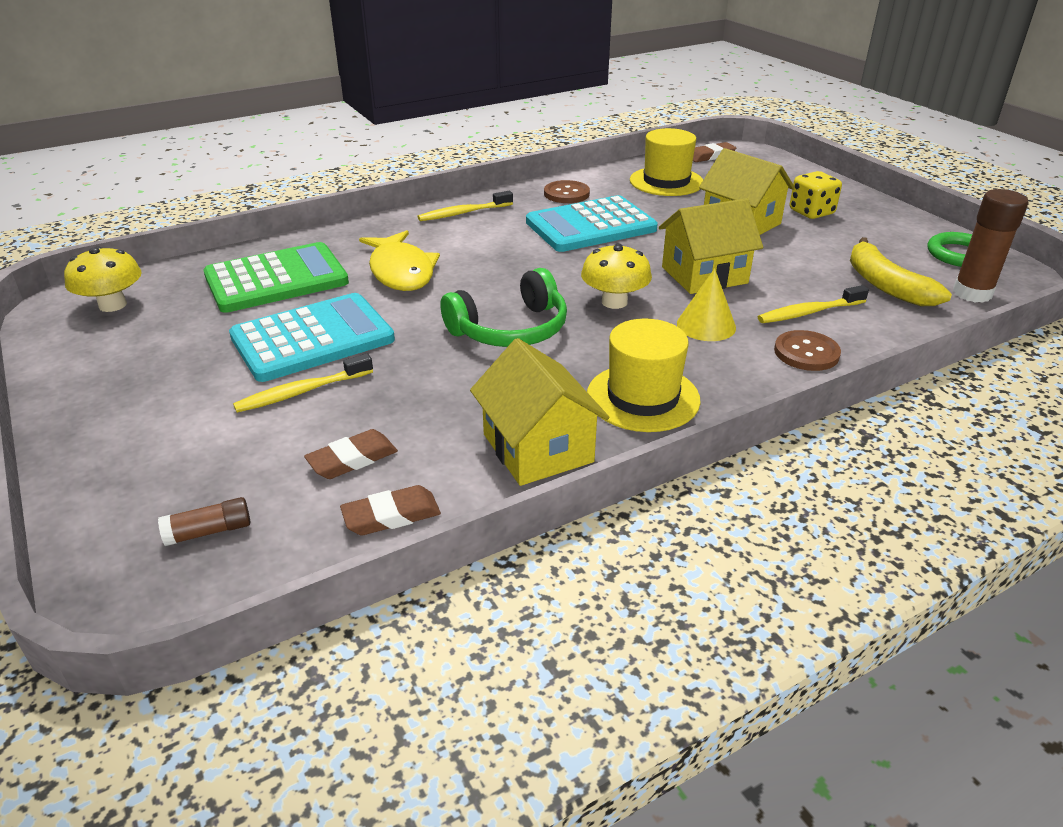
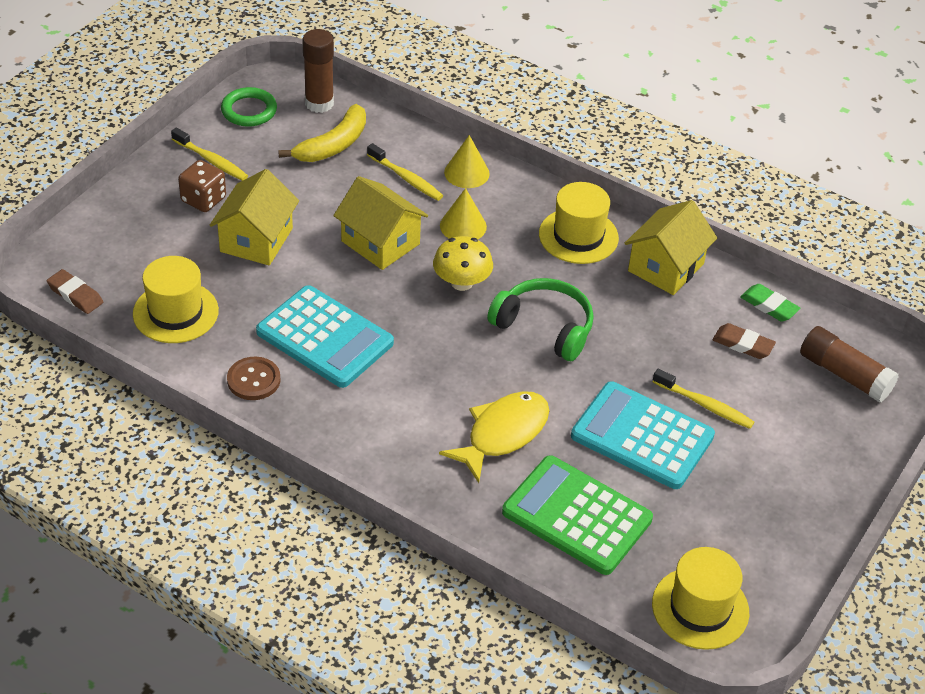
camera: 120 degrees left, 10 degrees up
yellow mushroom [64,247,142,312] -> yellow hat [652,547,749,650]
brown glue stick [158,497,250,546] -> brown glue stick [800,326,899,402], size x1.85
brown eraser [340,485,441,535] -> green eraser [740,284,800,322]
yellow toothbrush [418,191,513,221] -> yellow toothbrush moved to [171,127,248,181]
brown button [774,330,841,371] -> yellow cone [444,135,490,188]
yellow dice [790,171,842,219] -> brown dice [178,160,226,212]

